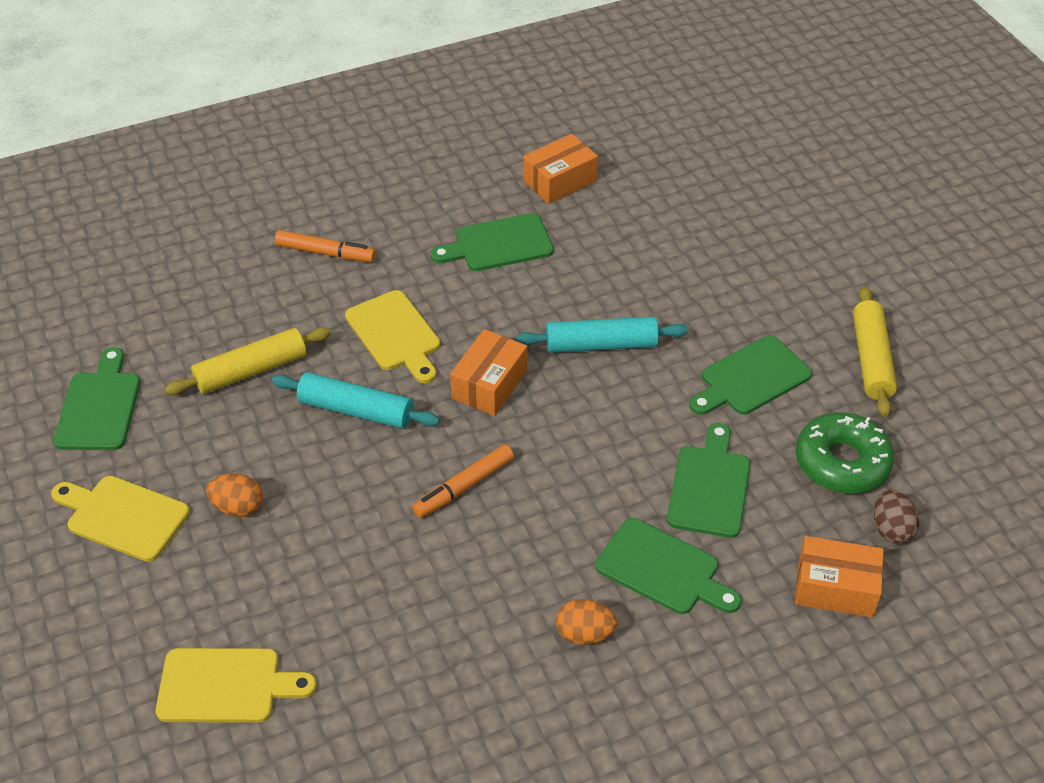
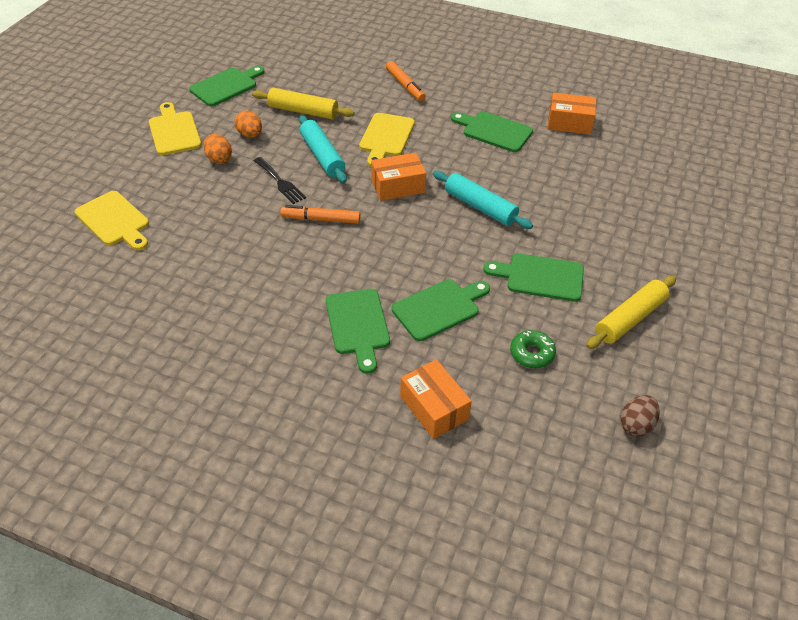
camera: 45 degrees right, 0 degrees up
orange egg [556,599,617,645] -> orange egg moved to [234,110,262,138]
green donut [796,412,894,494] -> green donut [510,330,556,368], size x0.60
brown egg [874,490,919,544] -> brown egg moved to [620,395,660,437]
none -> black fork [254,157,306,204]

